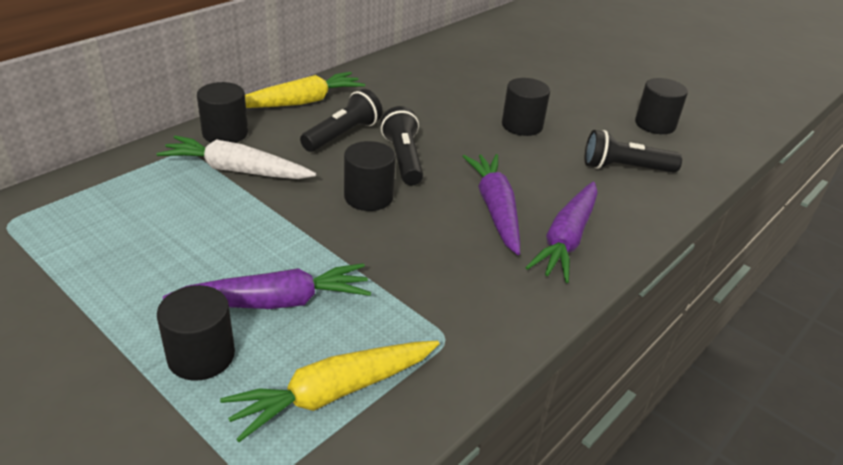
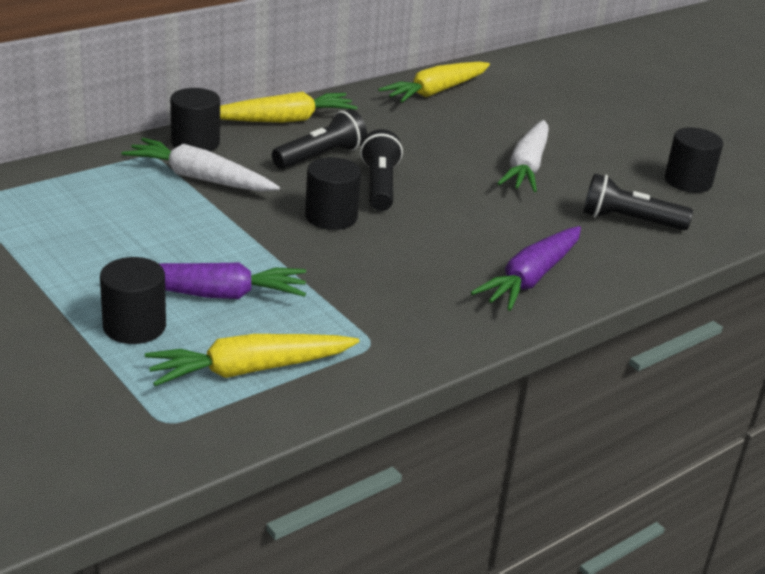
camera: 10 degrees right, 5 degrees down
purple carrot [462,154,520,255] -> none
black cylinder [502,78,550,136] -> white carrot [497,120,549,192]
none -> yellow carrot [378,62,490,103]

